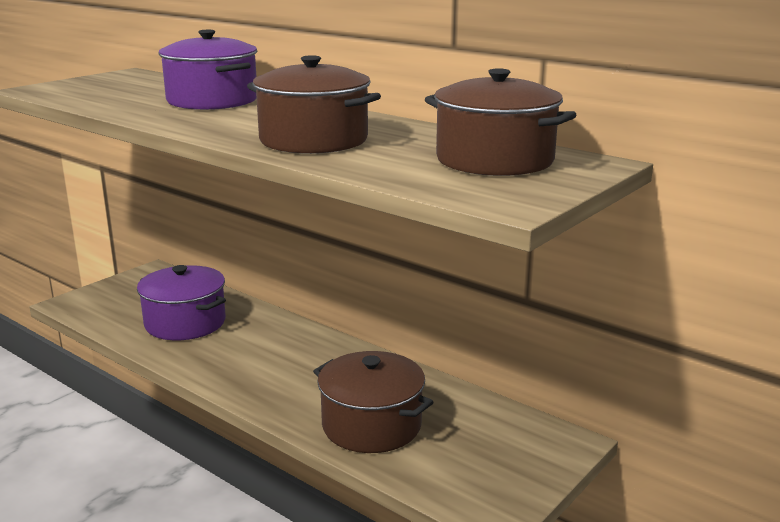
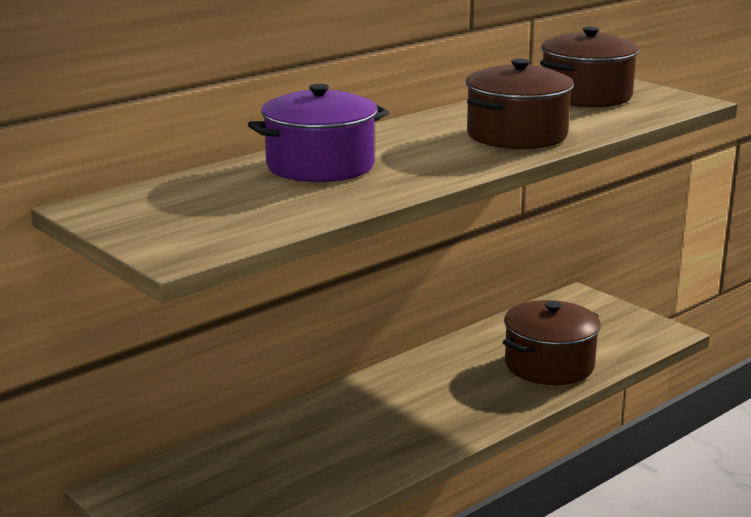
camera: 80 degrees left, 0 degrees up
purple pot [137,265,226,340] -> none

